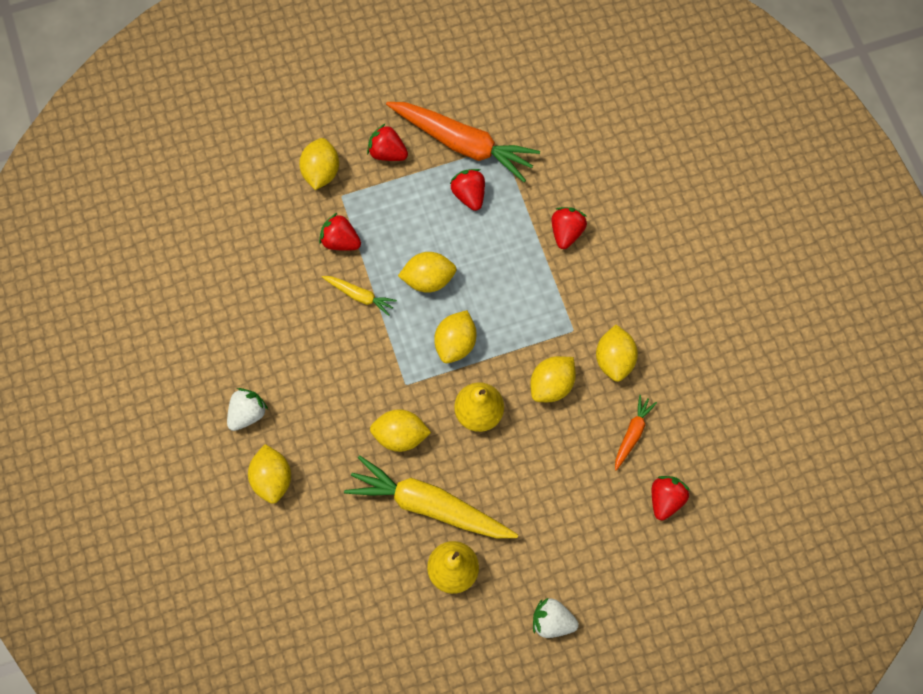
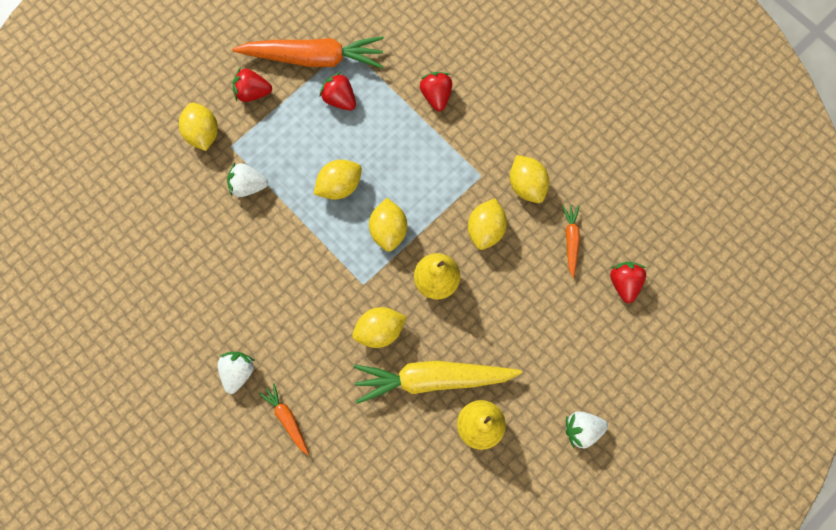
camera: 25 degrees left, 5 degrees up
yellow lemon [248,444,291,504] -> orange carrot [259,383,309,455]
red strawberry [319,213,361,251] -> white strawberry [227,163,268,197]
yellow carrot [322,276,397,316] -> none

